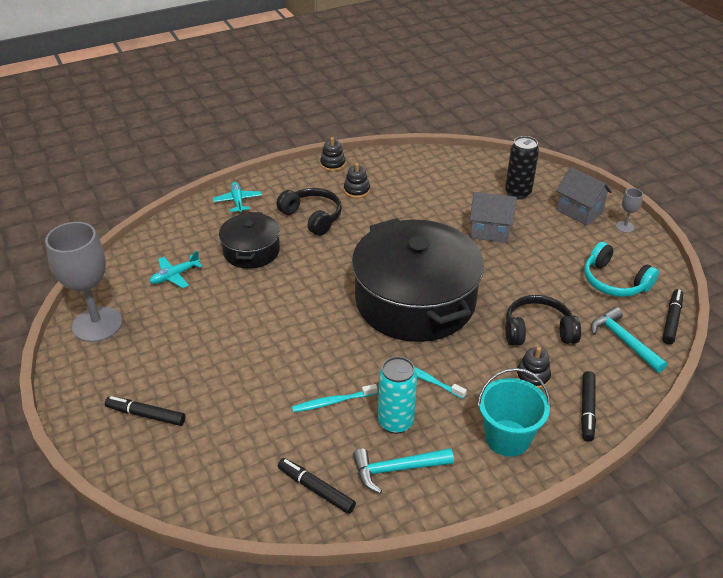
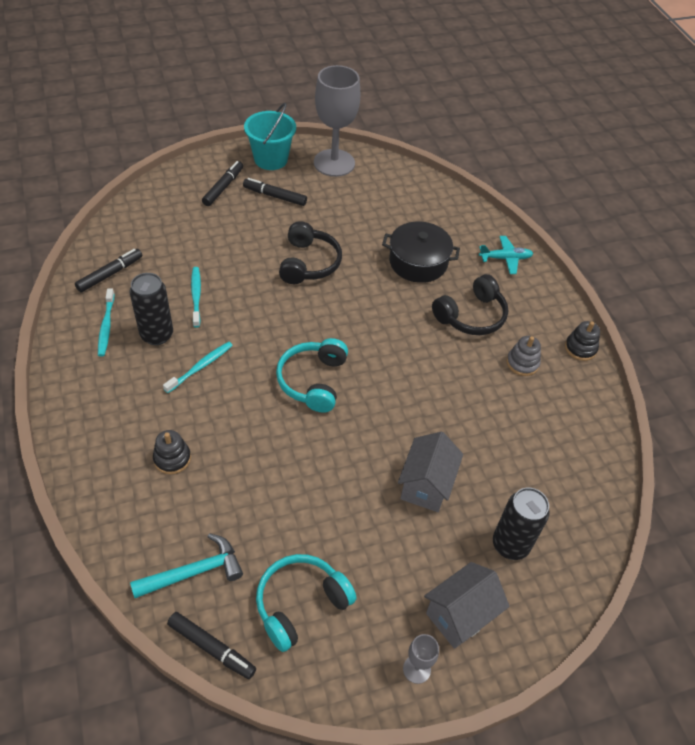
camera: 95 degrees right, 10 degrees up
turquoise plane [149,251,203,288] -> none
black stacking toy [344,163,370,198] -> grey stacking toy [507,336,541,376]
black pot [352,218,484,342] -> turquoise headphones [276,338,348,413]
turquoise hammer [353,448,454,494] -> turquoise toothbrush [98,288,114,357]
turquoise can [378,356,417,434] -> black can [130,273,173,345]
turquoise bucket [477,368,551,457] -> turquoise bucket moved to [244,103,296,170]
black headphones [505,295,581,346] -> black headphones moved to [279,221,342,284]
black marker [581,371,596,442] -> black marker moved to [243,178,307,206]

